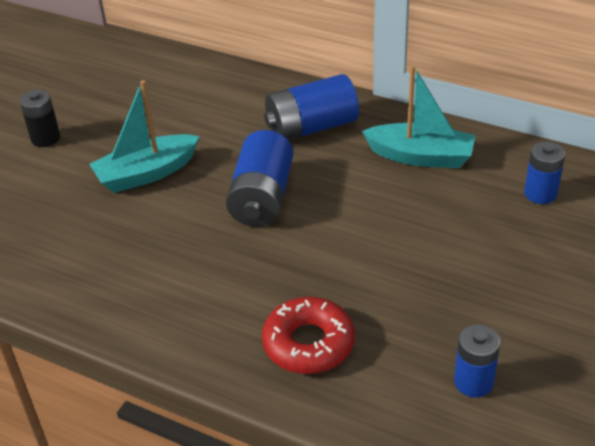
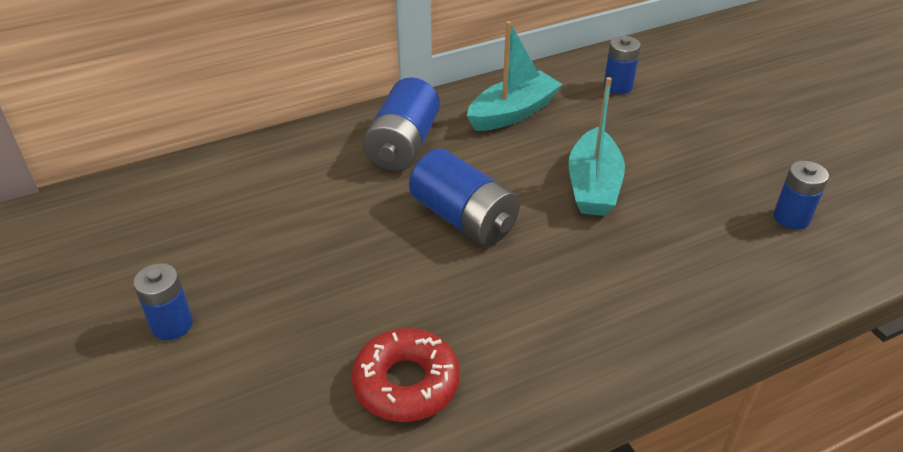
camera: 55 degrees left, 0 degrees up
black battery [20,90,60,147] -> blue battery [133,263,193,340]
turquoise boat [89,80,199,193] -> turquoise boat moved to [568,77,625,216]
red donut [262,297,355,374] -> red donut moved to [351,328,460,422]

